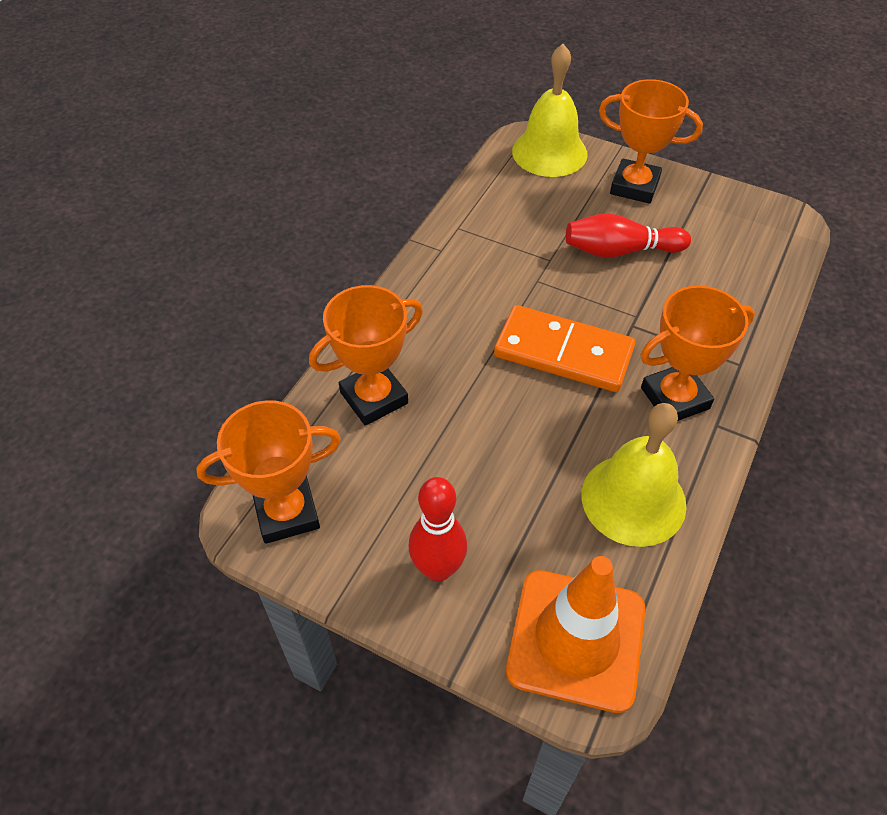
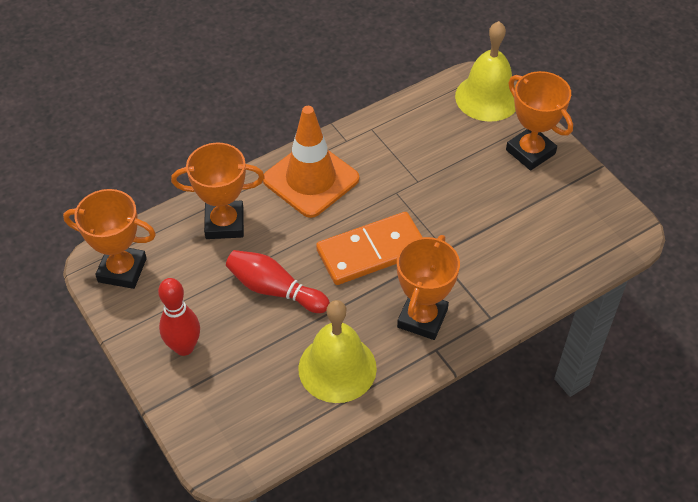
camera: 30 degrees right, 0 degrees up
orange domino [494,305,635,392] -> orange domino turned 75 degrees counterclockwise [316,212,423,285]
orange traffic cone [506,556,645,713] -> orange traffic cone moved to [263,106,359,218]
red bowling pin [566,213,691,258] -> red bowling pin moved to [226,250,330,313]
orange trophy [640,286,755,421] -> orange trophy turned 75 degrees counterclockwise [397,235,460,340]

